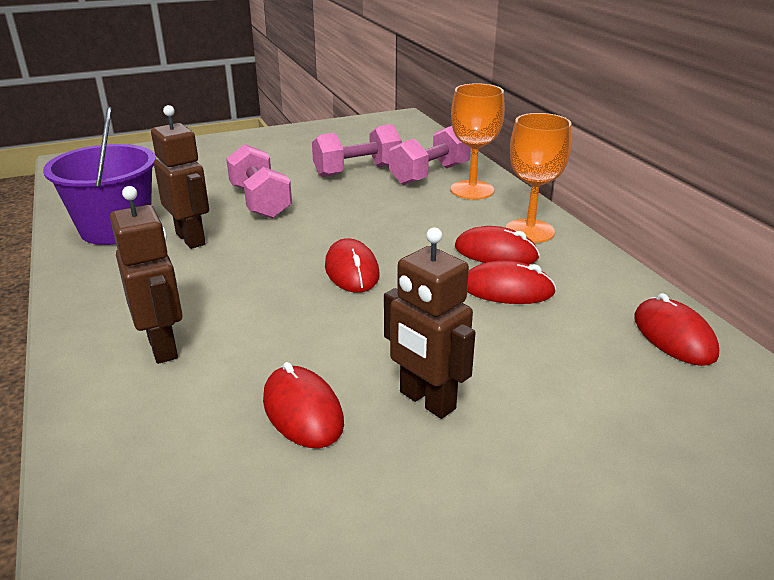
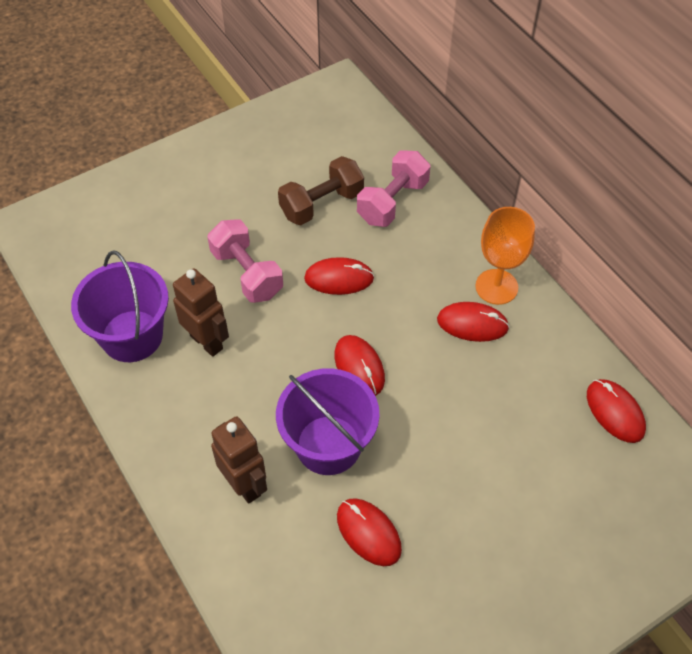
camera: 10 degrees left, 25 degrees up
pink dumbbell [312,124,402,177] -> brown dumbbell [278,156,364,225]
brown robot [384,227,476,419] -> none
orange goblet [450,83,505,199] -> none
red mouse [467,260,556,304] -> red mouse moved to [304,257,374,295]
none -> purple bucket [276,368,379,475]

